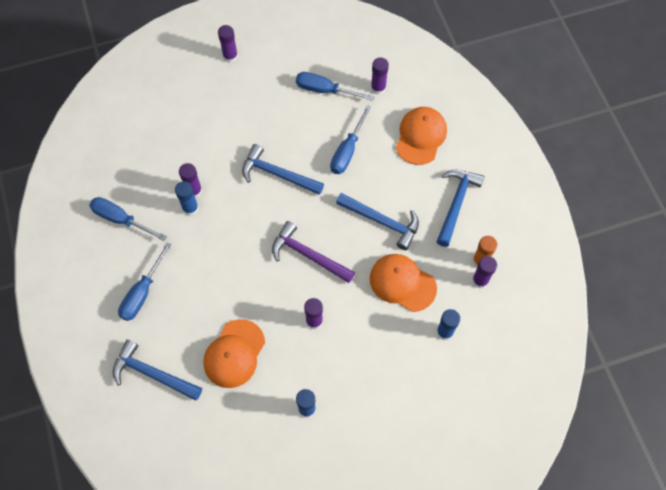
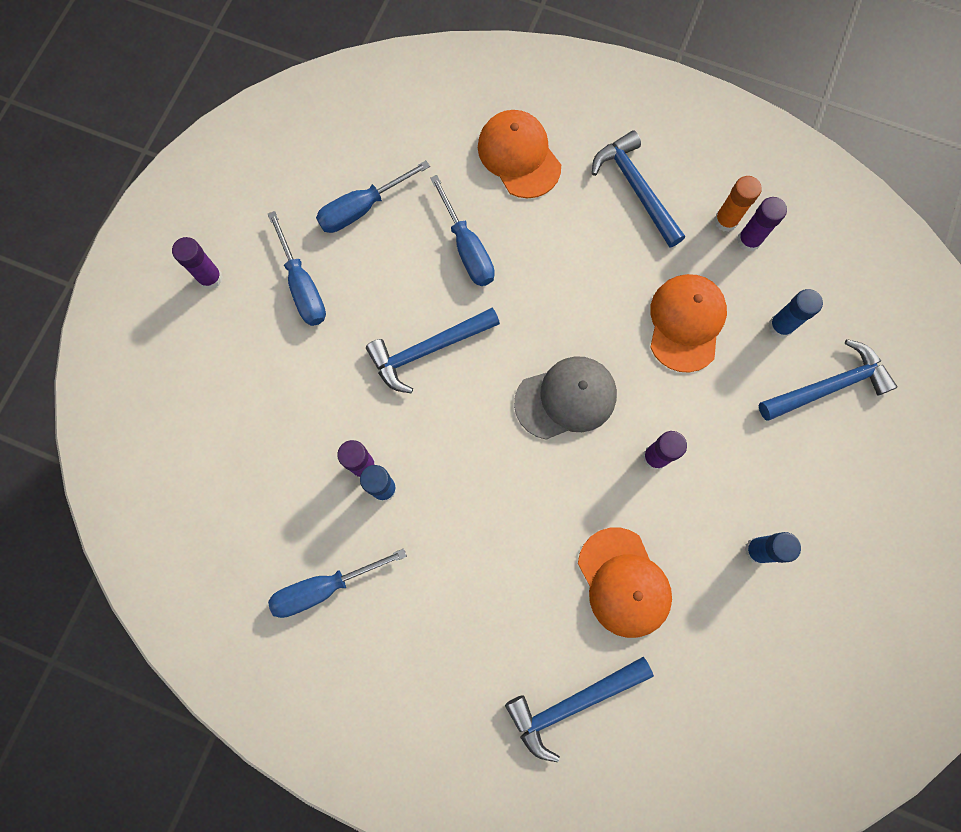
camera: 50 degrees left, 10 degrees up
blue screwdriver [118,242,172,321] -> blue screwdriver moved to [268,211,326,326]
purple hammer [272,221,355,283] -> grey cap [514,356,617,439]
blue hammer [336,193,419,250] -> blue hammer moved to [759,339,897,421]
orange cap [370,254,437,312] -> orange cap turned 120 degrees clockwise [650,274,727,373]
purple glue stick [371,57,389,95] -> none

